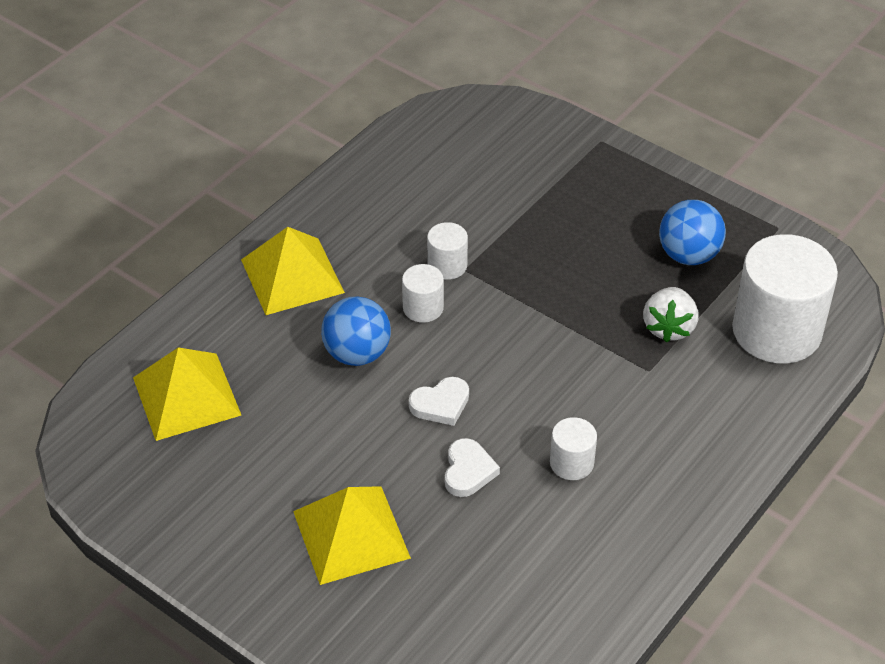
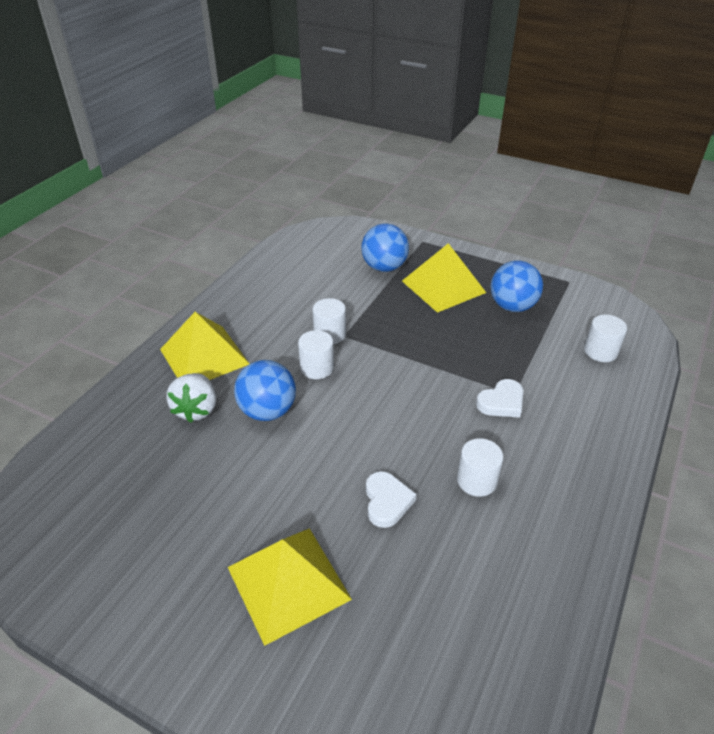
camera: 10 degrees left, 5 degrees down
yellow pyramid [133,347,241,441] -> yellow pyramid moved to [402,243,486,313]
white heart [409,377,469,426] -> white heart moved to [476,379,523,418]
white strawberry [643,287,699,342] -> white strawberry moved to [166,373,216,423]
white cylinder [732,234,838,364] -> white cylinder [584,315,627,362], size x0.46
none -> blue ball [362,223,409,272]

